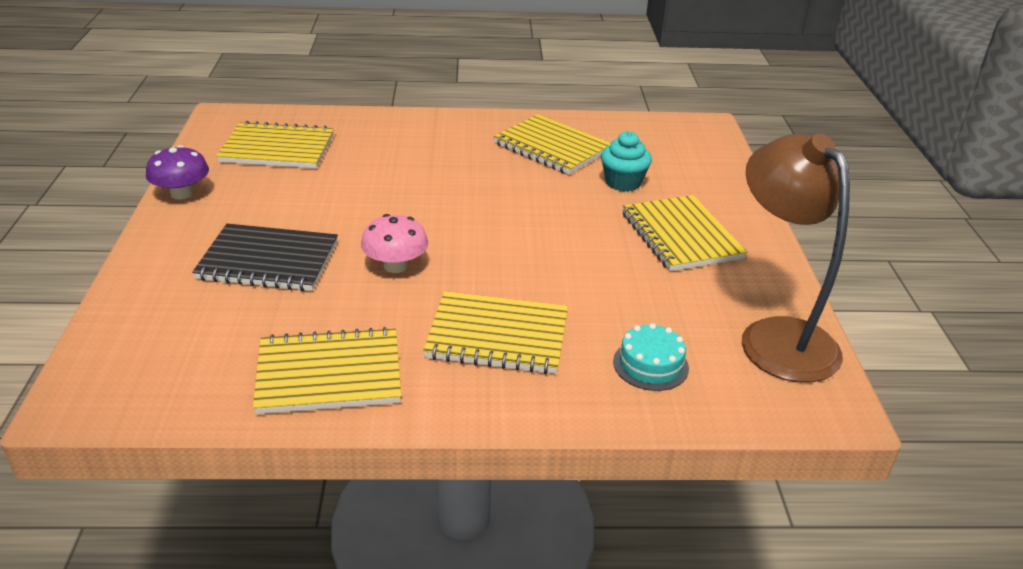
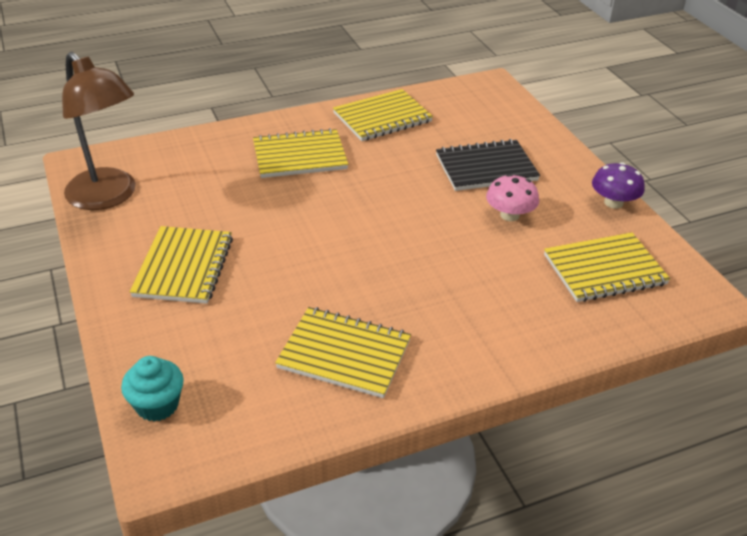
camera: 160 degrees right, 5 degrees up
pink mushroom [361,214,428,273] -> pink mushroom moved to [486,174,539,221]
turquoise cupcake [601,131,652,192] -> turquoise cupcake moved to [121,356,184,421]
turquoise cake [613,323,689,391] -> none
yellow notebook [622,195,747,271] -> yellow notebook turned 45 degrees clockwise [130,226,233,304]

